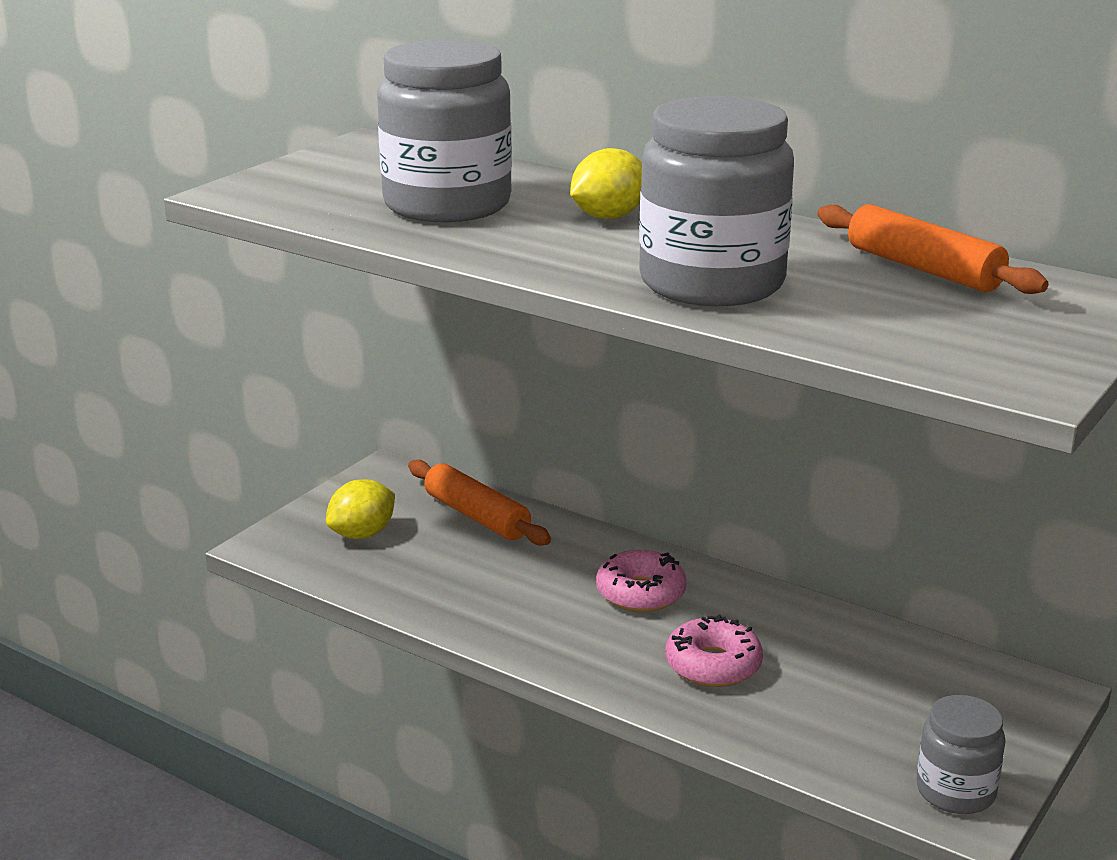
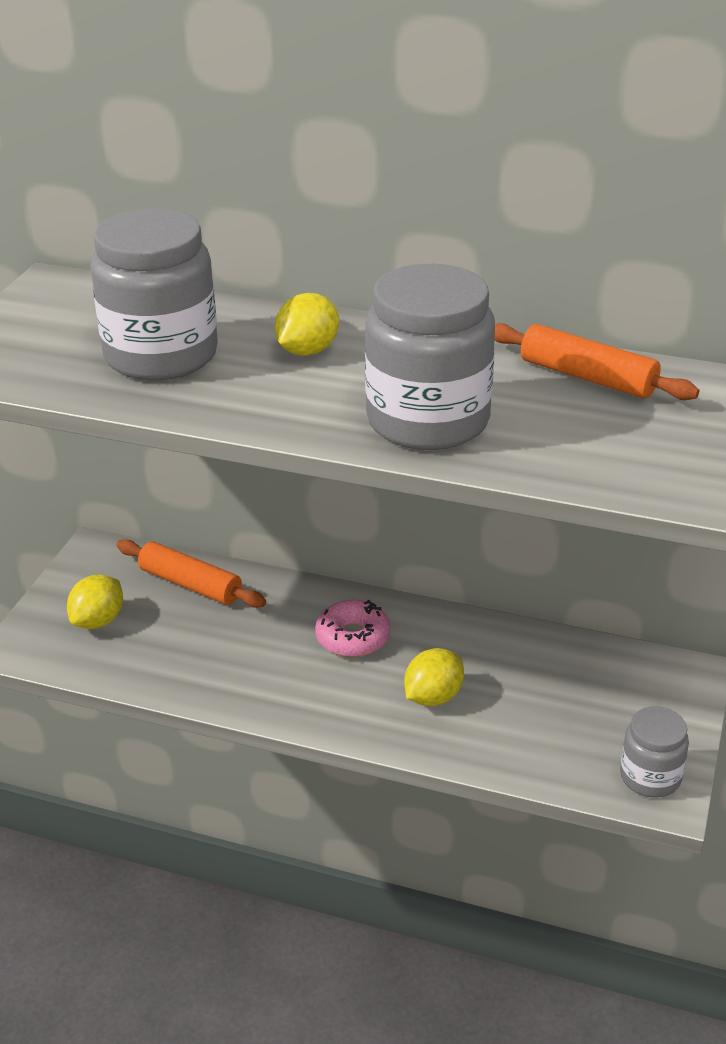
camera: 15 degrees left, 10 degrees up
pink donut [665,614,763,687] -> yellow lemon [404,648,464,706]

